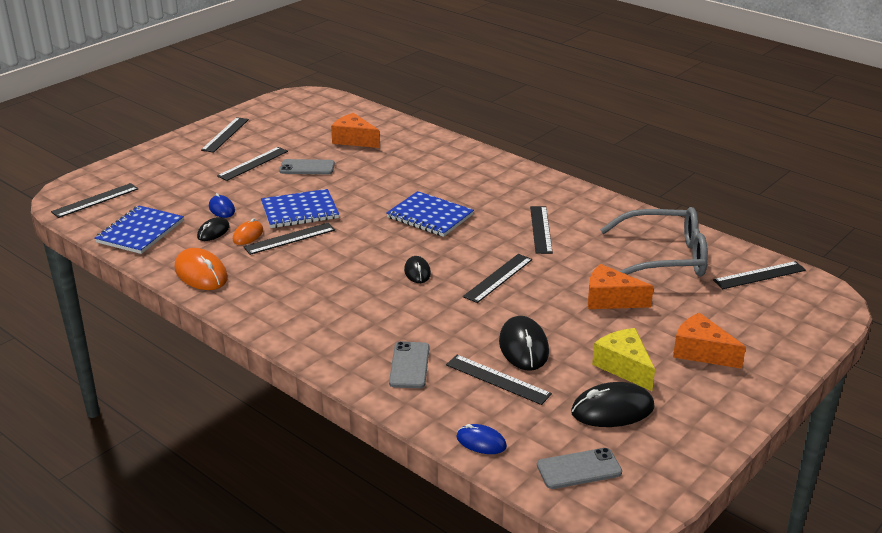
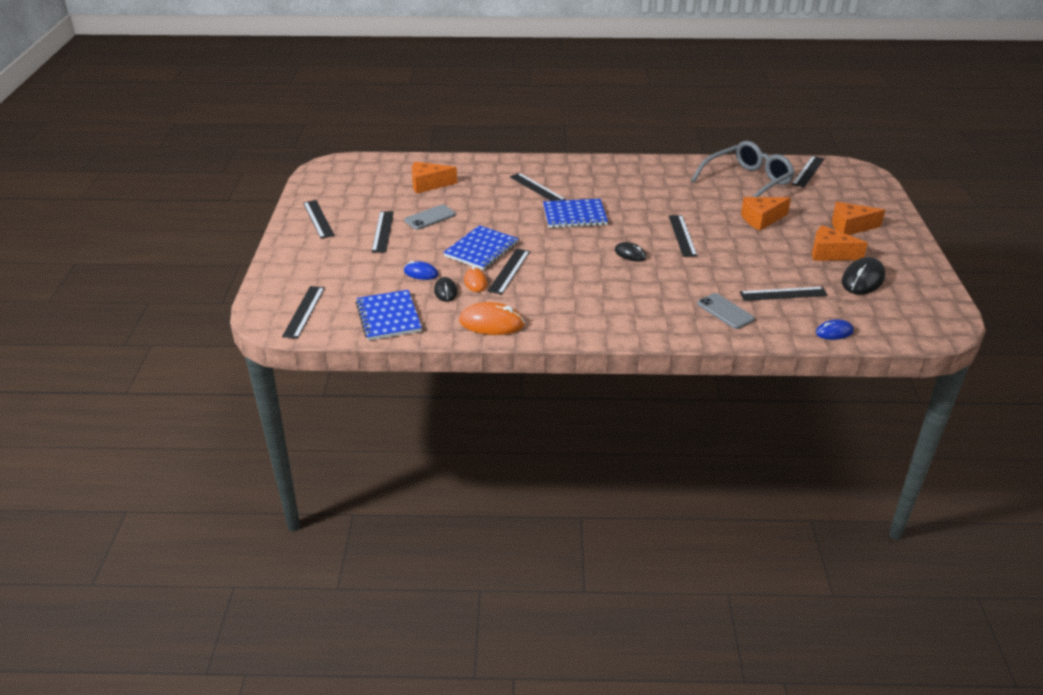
camera: 40 degrees left, 5 degrees up
black mouse [499,316,549,371] -> none
black ruler [530,206,553,254] -> black ruler moved to [510,173,566,201]
grey phone [537,448,622,489] -> none
yellow cheese [592,328,655,391] -> orange cheese [812,225,868,261]

